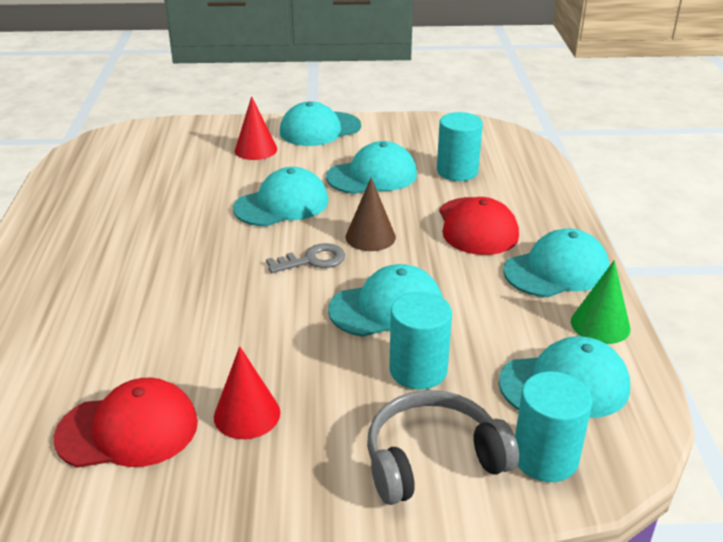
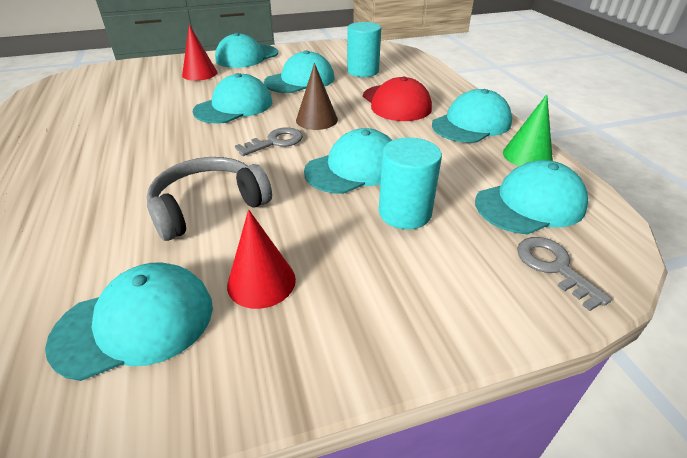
camera: 15 degrees left, 5 degrees up
red cap [54,378,198,468] -> turquoise cap [45,262,213,381]
grey headphones [367,390,519,505] -> grey headphones moved to [147,157,272,241]
turquoise cylinder [515,371,592,482] -> grey key [517,237,612,311]

